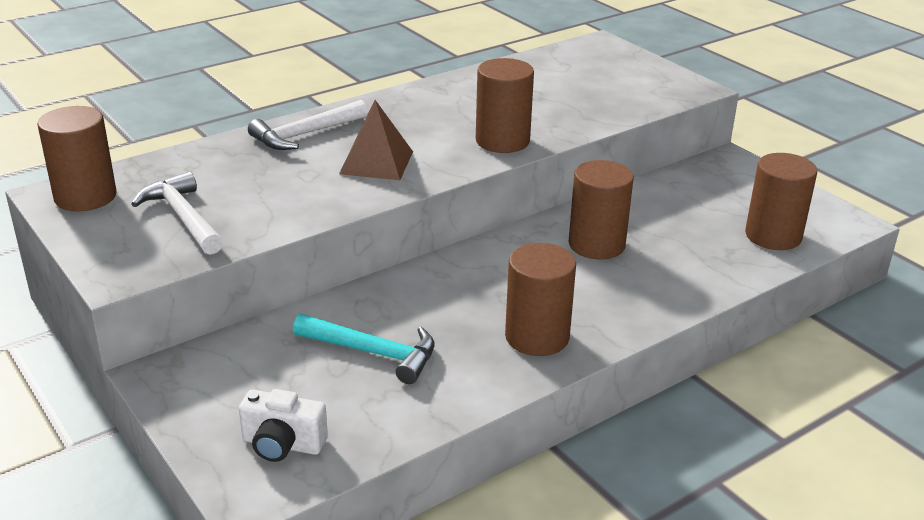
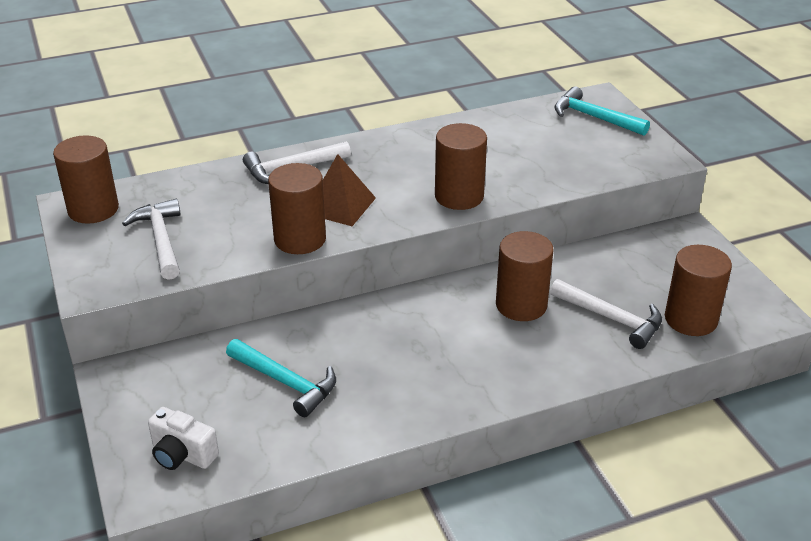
camera: 15 degrees right, 5 degrees up
brown cylinder [505,243,576,356] -> brown cylinder moved to [268,163,326,254]
none -> white hammer [550,279,662,349]
none -> turquoise hammer [554,86,650,136]

